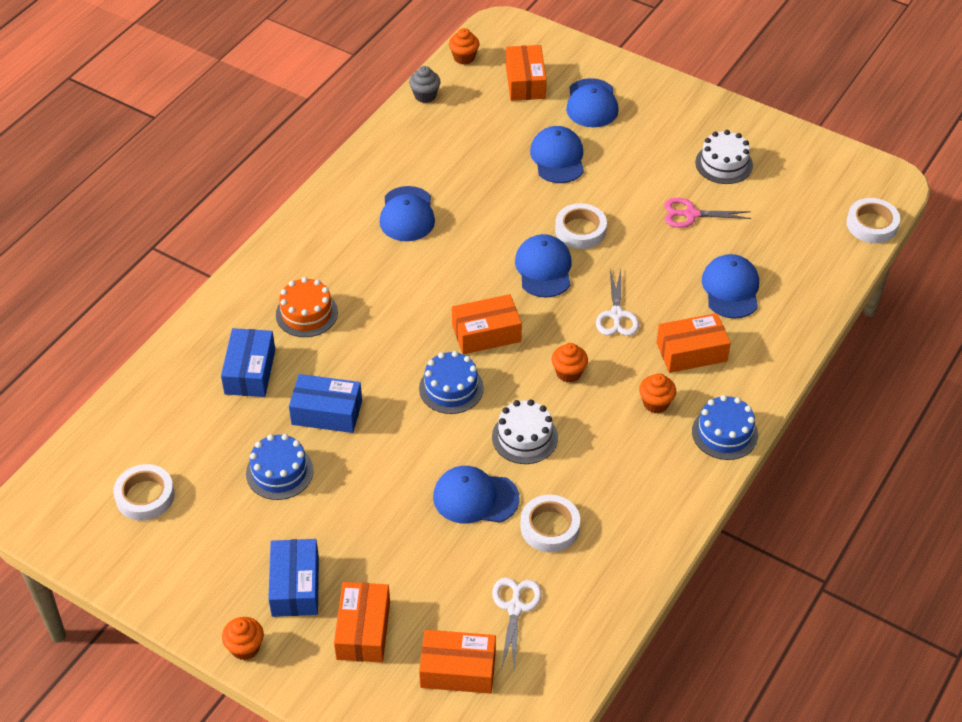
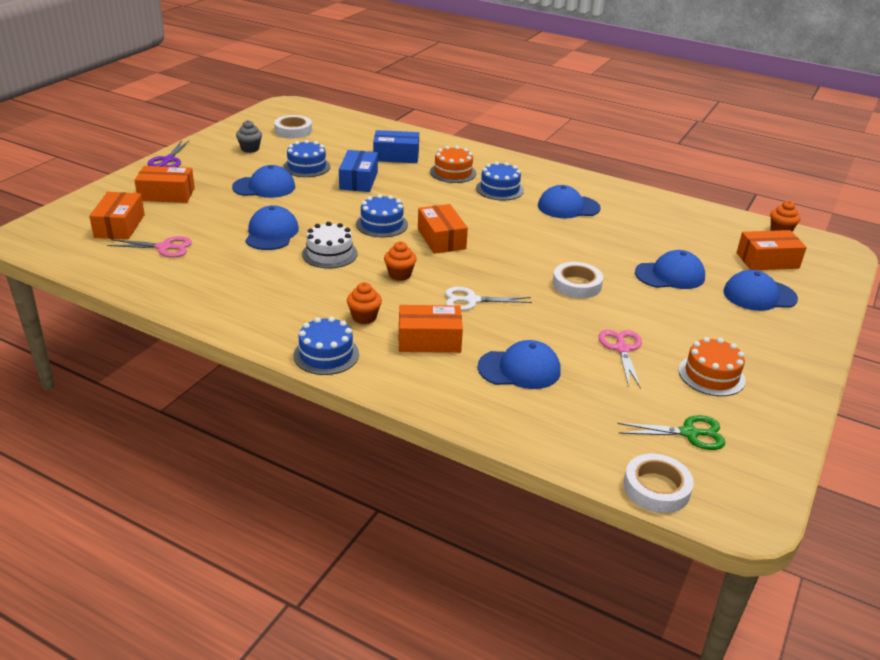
camera: 85 degrees right, 15 degrees down
orange cupcake [222,617,264,660] -> purple scissors [147,140,190,167]
blue box [268,539,319,617] -> none
grey cupcake [409,66,441,103] -> grey cupcake moved to [236,120,262,153]
white scissors [492,577,542,672] -> pink scissors [107,236,192,257]
blue cap [515,234,572,298] -> blue cap moved to [232,165,295,198]
white tape [520,495,580,552] -> none
orange box [656,313,731,373] -> orange box turned 75 degrees counterclockwise [399,305,463,353]
white cake [695,130,753,184] -> orange cake [679,337,746,396]
none -> blue cake [476,162,524,201]
none -> green scissors [617,415,725,450]

